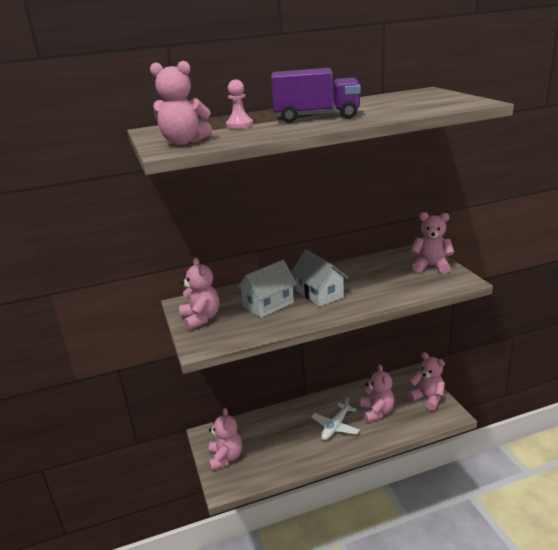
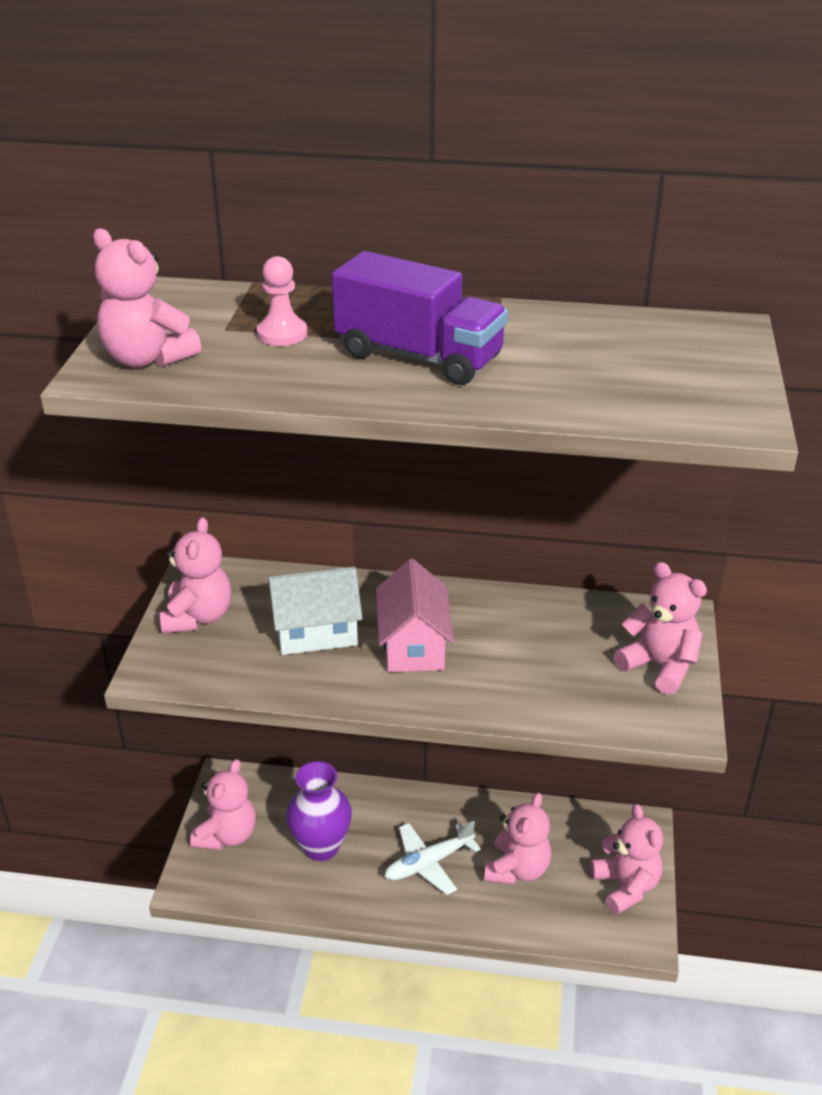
camera: 25 degrees right, 10 degrees up
white house [291,250,348,307] -> pink house [376,559,454,672]
none -> purple vase [286,761,352,861]

